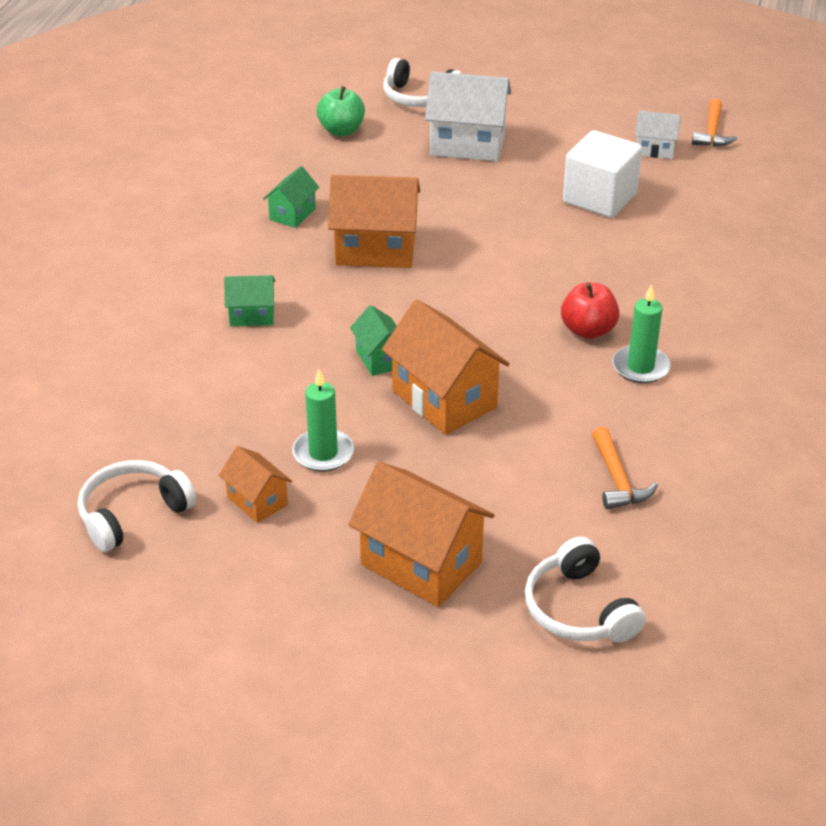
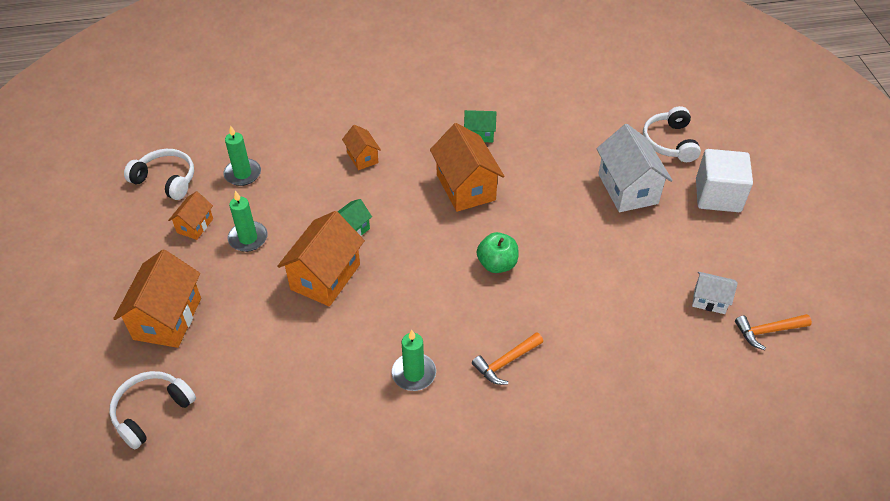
camera: 65 degrees right, 10 degrees up
green house [224,275,275,326] -> orange house [342,125,381,170]
green apple [317,86,365,136] -> green apple moved to [477,232,518,273]
red apple [561,282,619,339] -> none
white cube [563,130,642,218] -> white cube moved to [696,149,753,212]
orange hammer [592,427,658,510] -> orange hammer moved to [472,332,543,385]
white house [635,111,681,159] -> white house turned 60 degrees counterclockwise [692,272,738,314]
none -> green candle [223,125,261,186]

